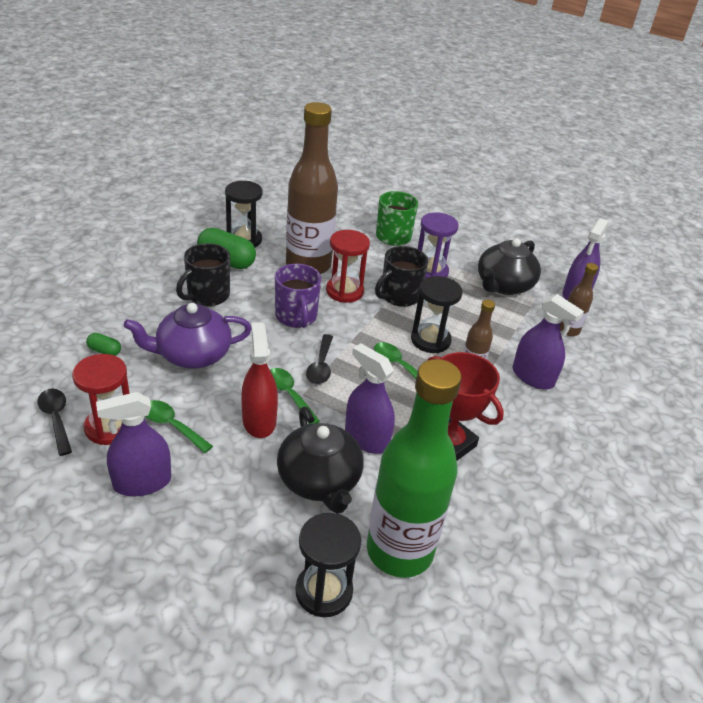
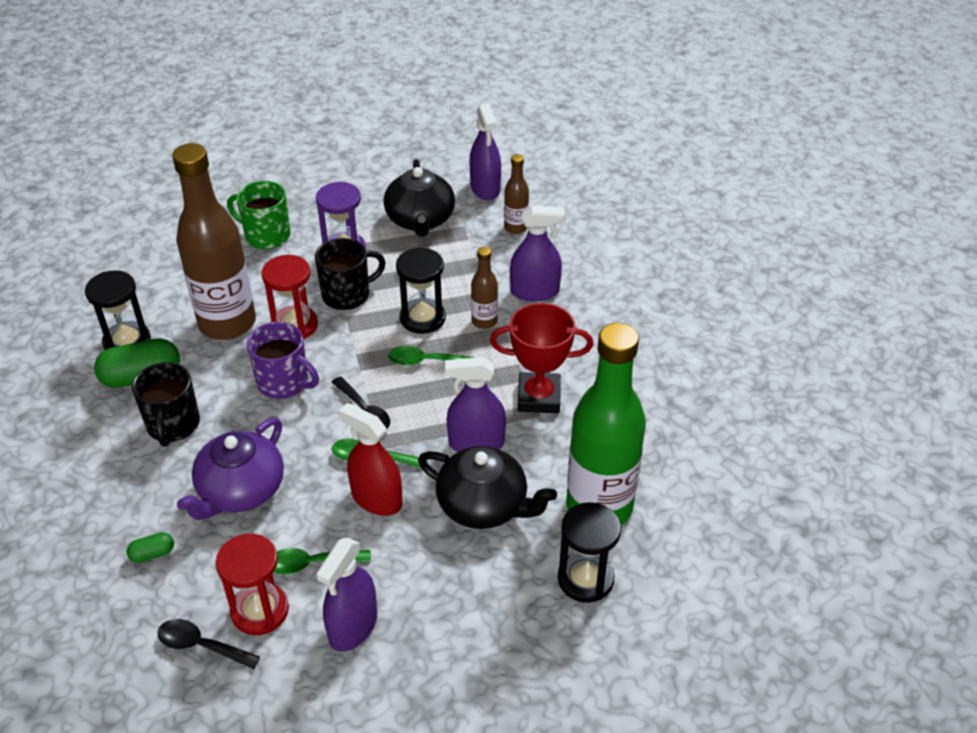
camera: 40 degrees left, 5 degrees up
black mug [375,246,428,307] -> black mug turned 120 degrees counterclockwise [315,238,386,310]

